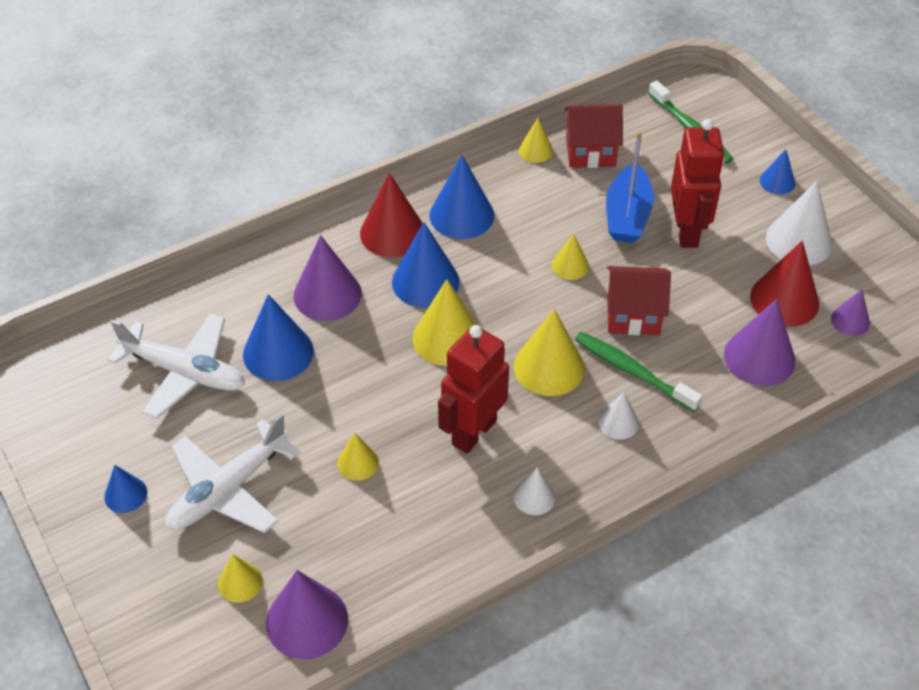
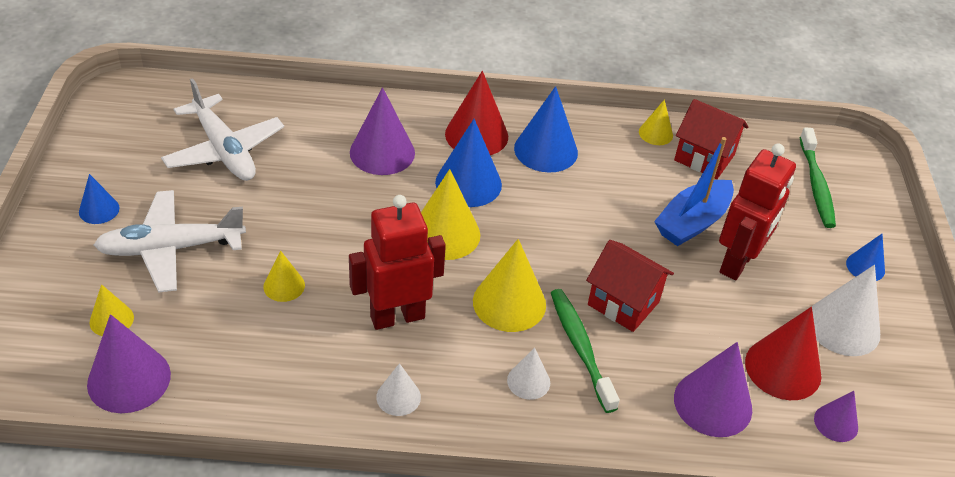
camera: 30 degrees right, 5 degrees down
blue cone [243,294,314,381] -> none
yellow cone [552,233,589,280] -> none

